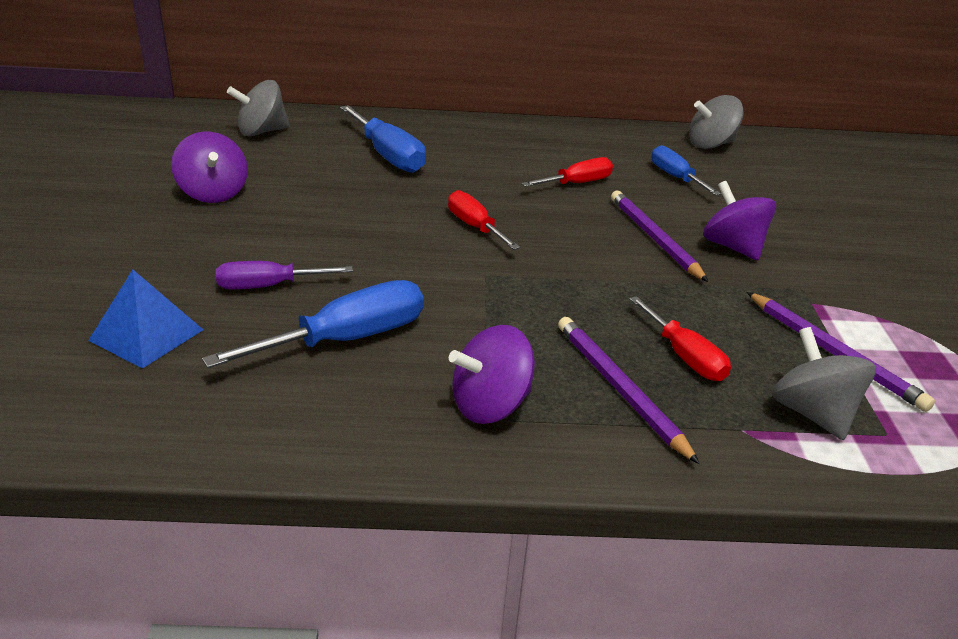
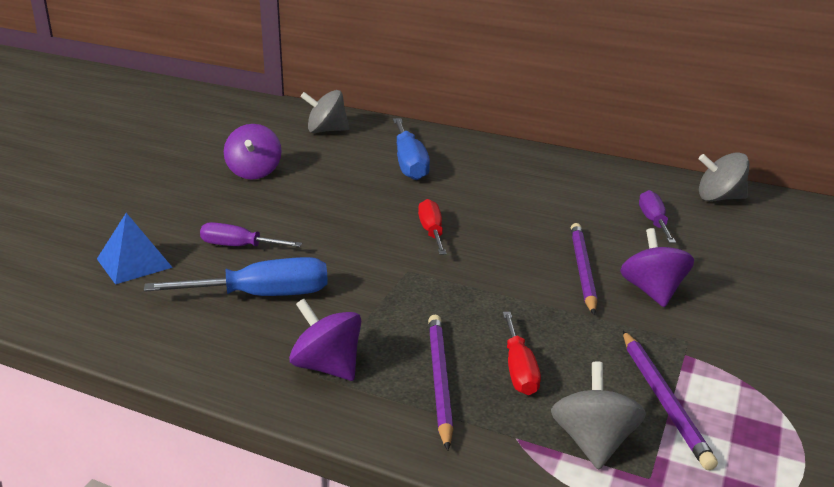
camera: 25 degrees right, 5 degrees down
purple spinning top [449,325,535,424] -> purple spinning top turned 45 degrees clockwise [289,299,361,381]
red screwdriver [522,157,613,187] -> none
blue screwdriver [651,145,721,196] -> purple screwdriver [639,190,676,243]

